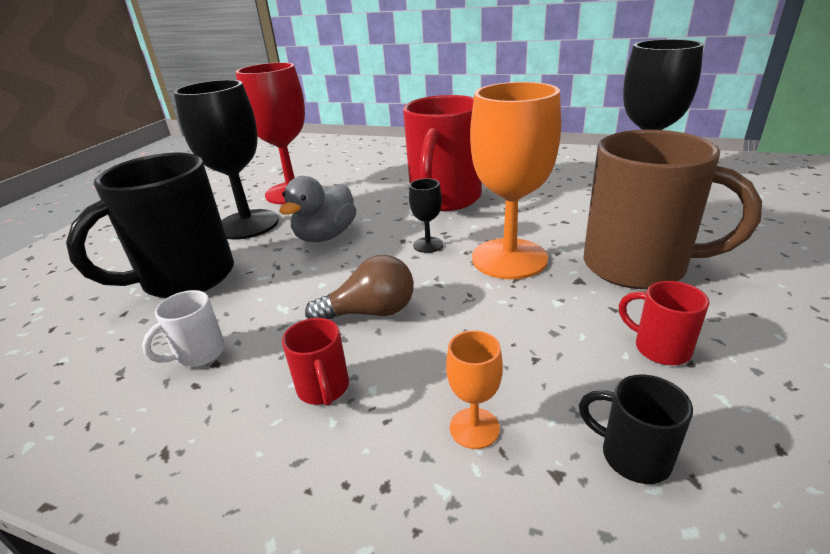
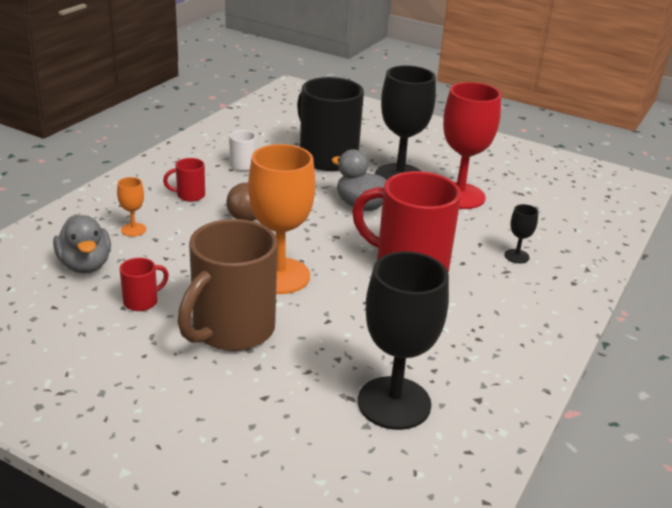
camera: 95 degrees right, 0 degrees up
black goblet [409,178,443,253] -> black goblet moved to [504,204,538,263]
black mug [579,374,693,484] -> grey duck [53,214,111,273]

